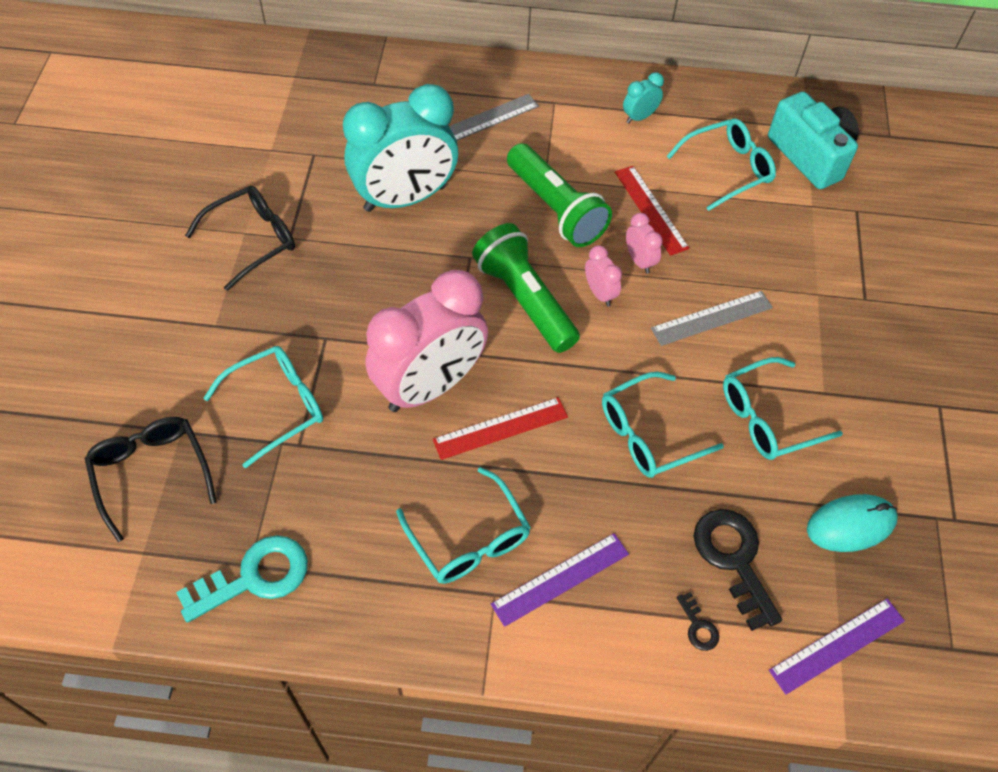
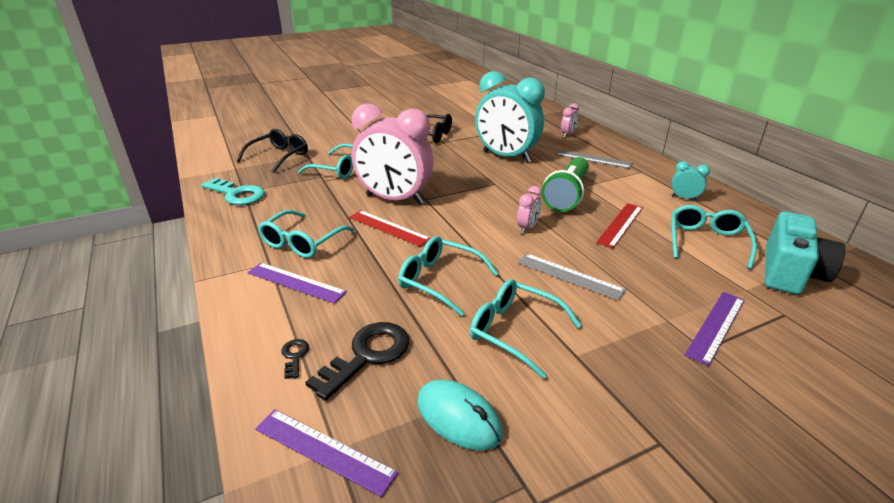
camera: 60 degrees right, 25 degrees down
green flashlight [472,223,580,353] -> none
pink clock [626,213,663,274] -> pink clock moved to [561,103,579,138]
turquoise glasses [666,119,776,211] -> turquoise glasses turned 105 degrees counterclockwise [672,205,757,269]
black key [677,592,719,651] -> black key turned 135 degrees clockwise [282,339,309,379]
none -> purple ruler [685,292,745,366]

